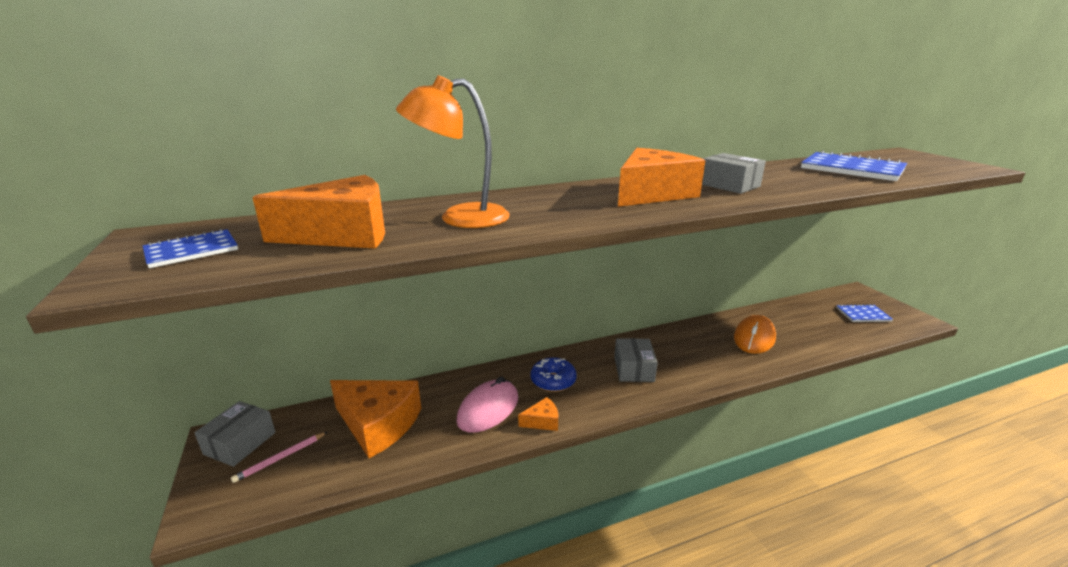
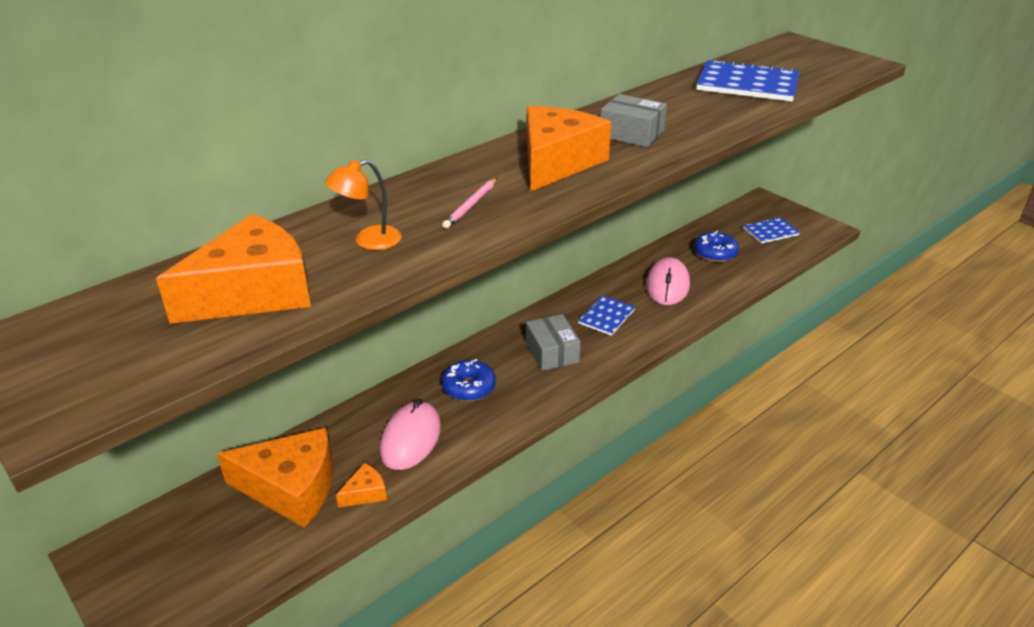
camera: 20 degrees left, 10 degrees up
blue notebook [143,229,238,268] -> blue notebook moved to [578,295,635,336]
grey box [194,401,276,467] -> none
pink pencil [231,432,327,483] -> pink pencil moved to [442,178,497,229]
orange lamp [396,75,510,228] -> orange lamp [325,159,402,250], size x0.58
orange cheese [518,397,558,431] -> orange cheese moved to [336,463,387,508]
orange mouse [734,315,776,354] -> pink mouse [646,257,690,305]
none -> blue donut [694,231,739,262]

